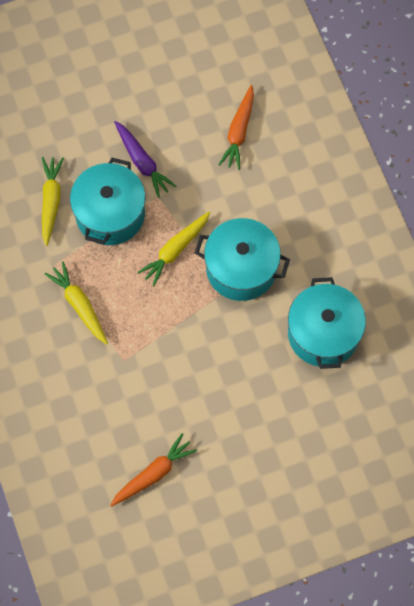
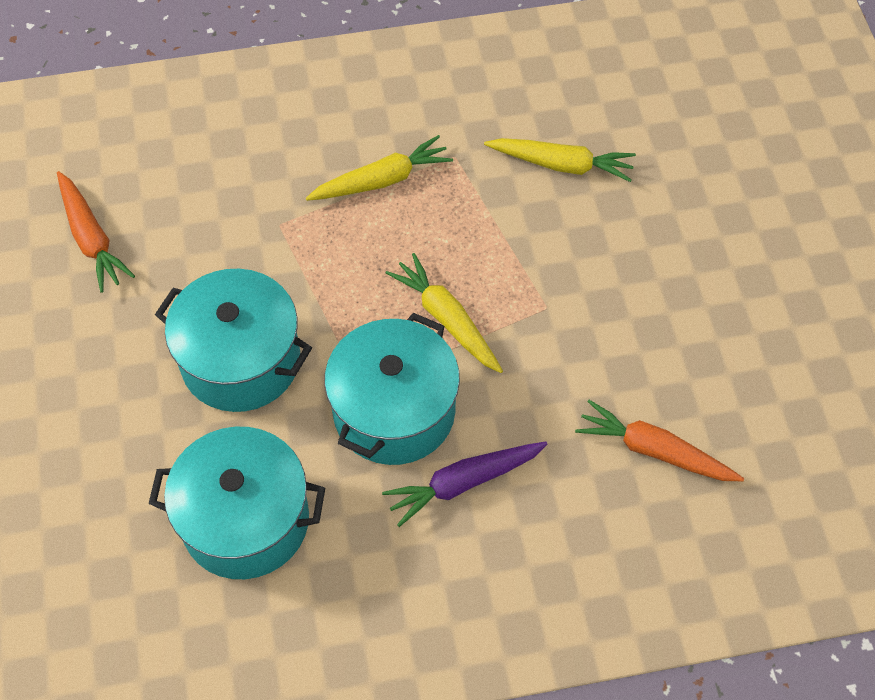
camera: 100 degrees right, 10 degrees down
turquoise pot [70,158,145,245] -> turquoise pot moved to [155,269,312,412]
purple carrot [114,121,176,198] -> purple carrot moved to [382,441,547,527]

